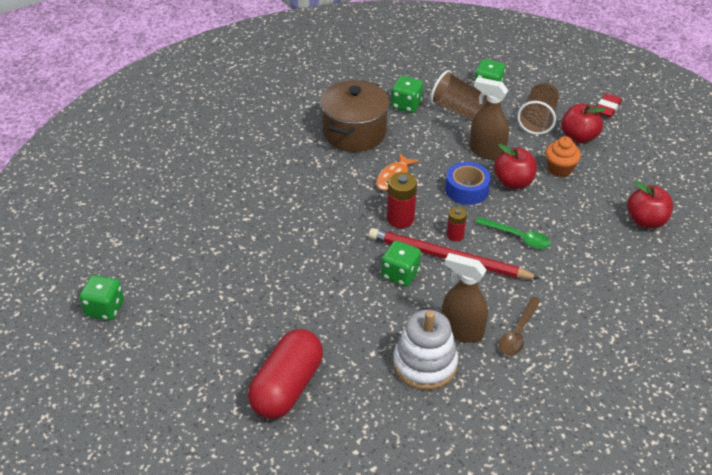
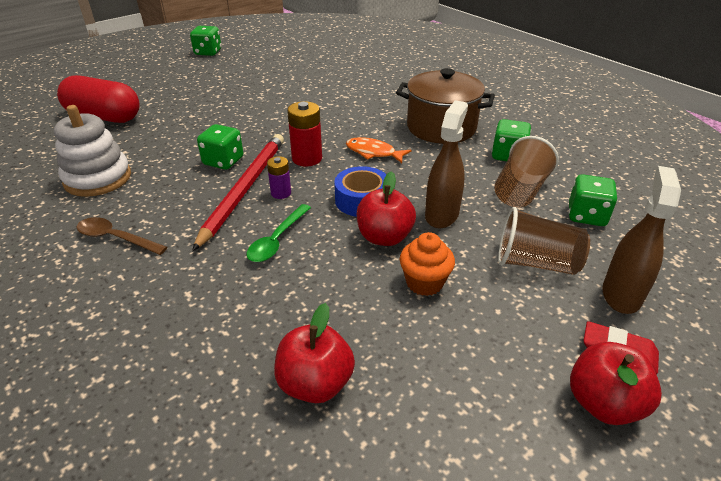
camera: 85 degrees right, 5 degrees down
brown spray bottle [442,253,488,343] -> brown spray bottle moved to [602,166,681,314]
red battery [447,207,467,241] -> purple battery [267,156,291,199]
red apple [561,104,606,143] -> red apple moved to [570,342,662,425]

